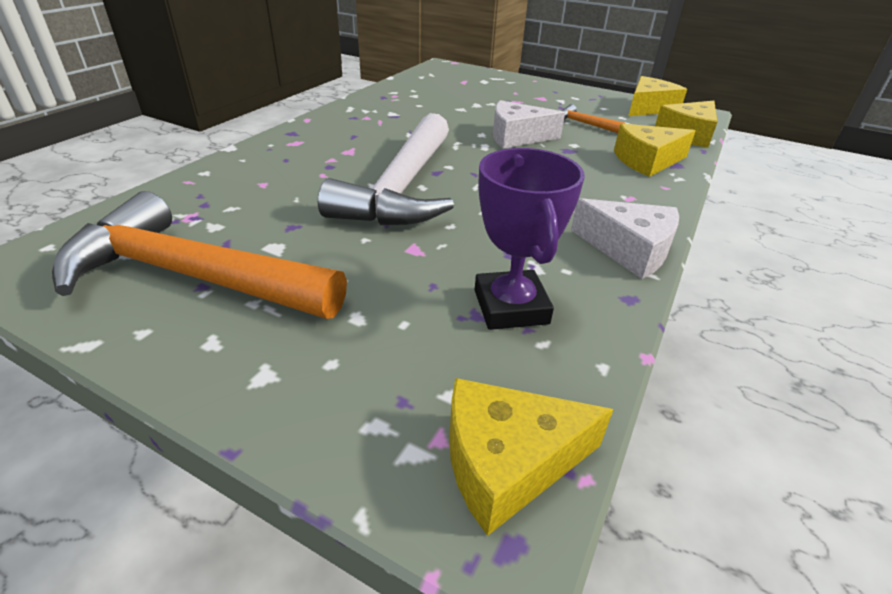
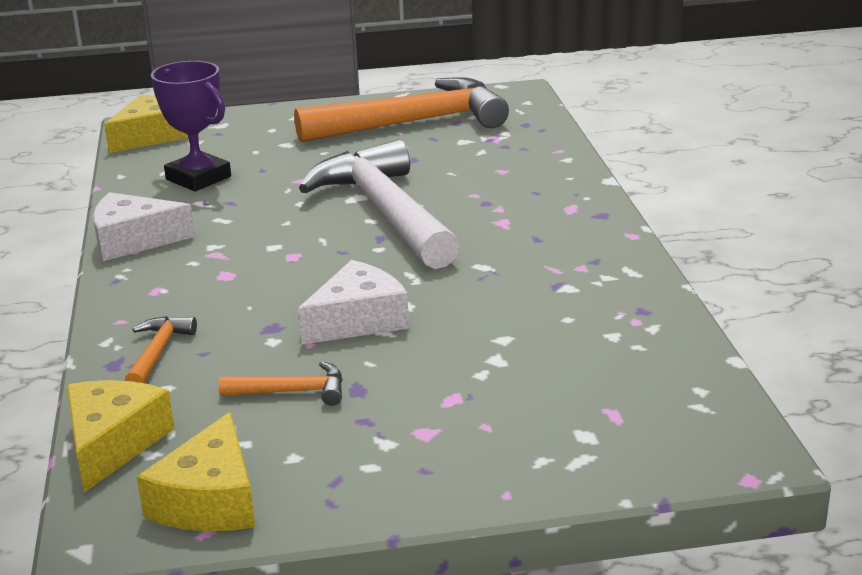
camera: 145 degrees right, 10 degrees down
yellow cheese [614,124,695,177] -> orange hammer [125,316,197,383]

